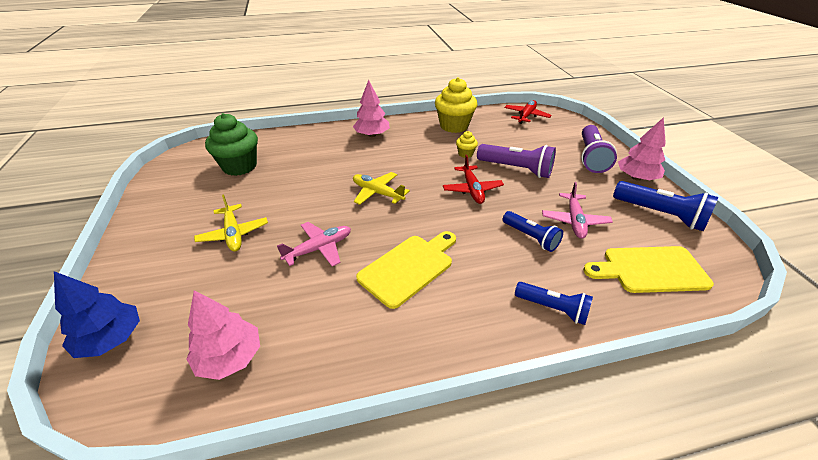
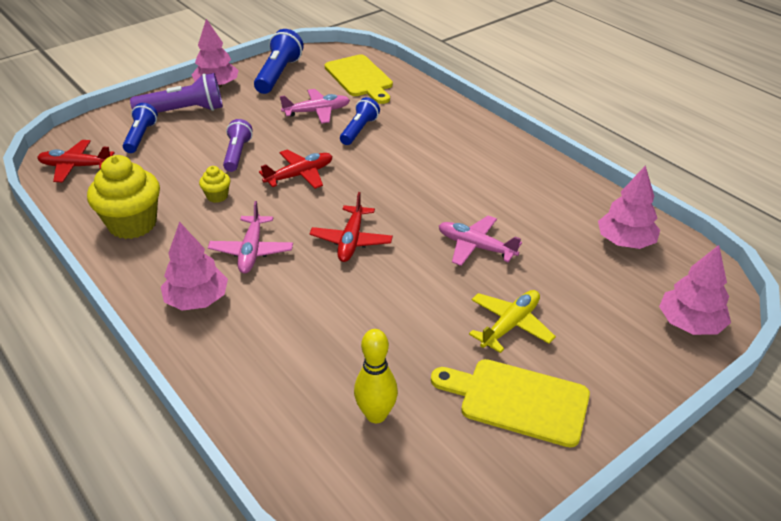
camera: 115 degrees left, 0 degrees up
blue tree [54,271,140,358] -> pink tree [659,245,731,335]
green cupcake [205,113,258,176] -> yellow bowling pin [354,329,398,423]
yellow plane [353,172,410,205] -> red plane [310,192,393,262]
yellow cutting board [356,231,456,309] -> yellow cutting board moved to [431,359,590,448]
purple flashlight [477,144,556,178] -> purple flashlight [223,119,252,172], size x0.66
blue flashlight [515,282,593,325] -> blue flashlight moved to [123,103,158,153]
none -> pink plane [208,201,293,274]

